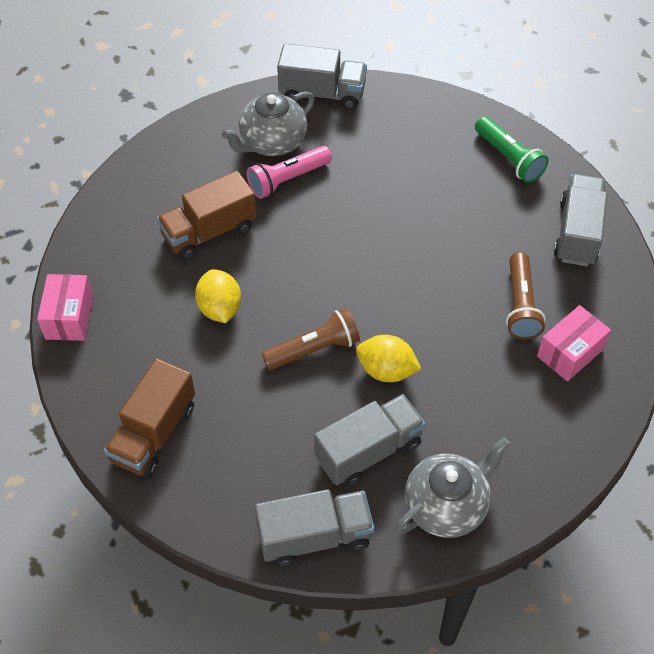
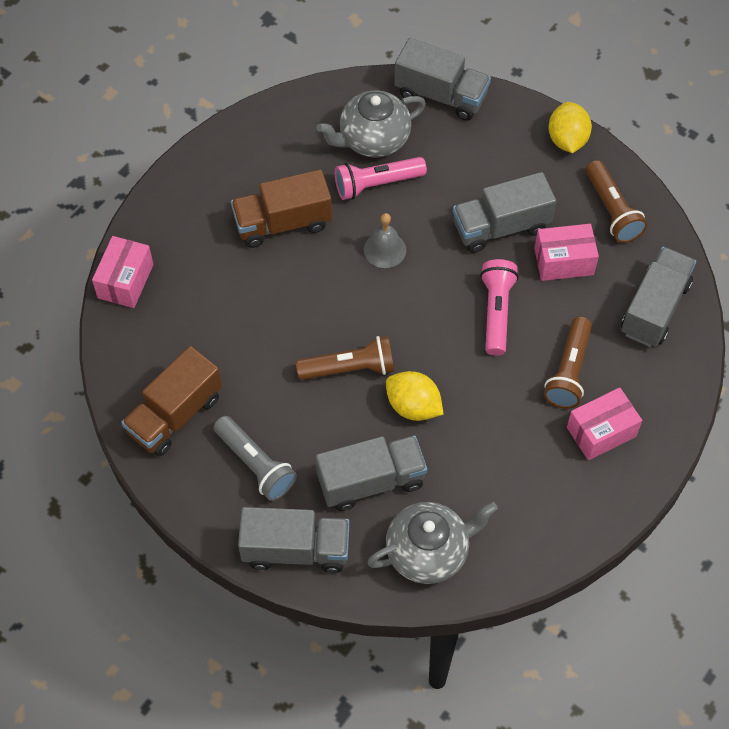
camera: 15 degrees right, 5 degrees up
yellow lemon [195,269,241,323] -> yellow lemon moved to [548,102,592,153]
green flashlight [475,116,549,183] -> brown flashlight [586,160,648,243]
none -> grey flashlight [213,416,297,501]
none -> grey bell [364,213,406,268]
none -> grey truck [453,172,556,253]
none -> pink flashlight [480,259,519,356]
none -> pink box [534,224,599,281]

